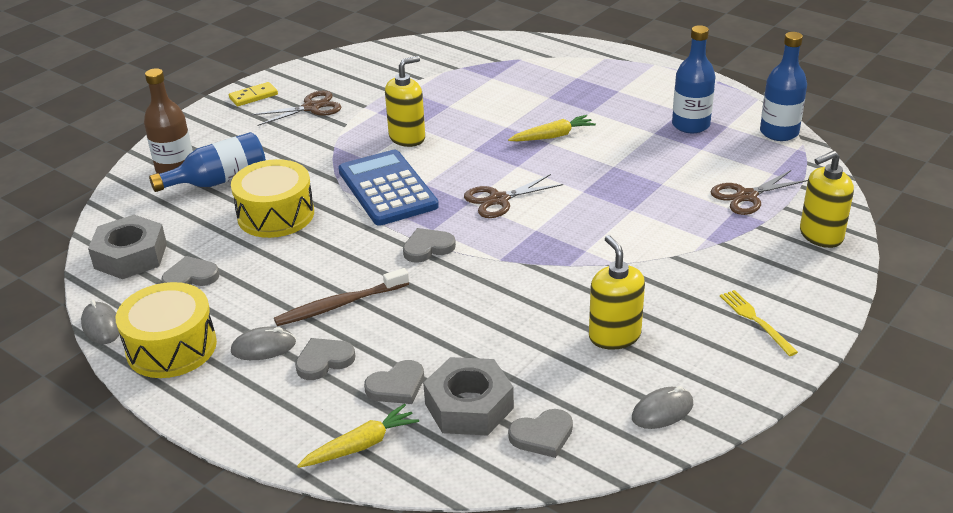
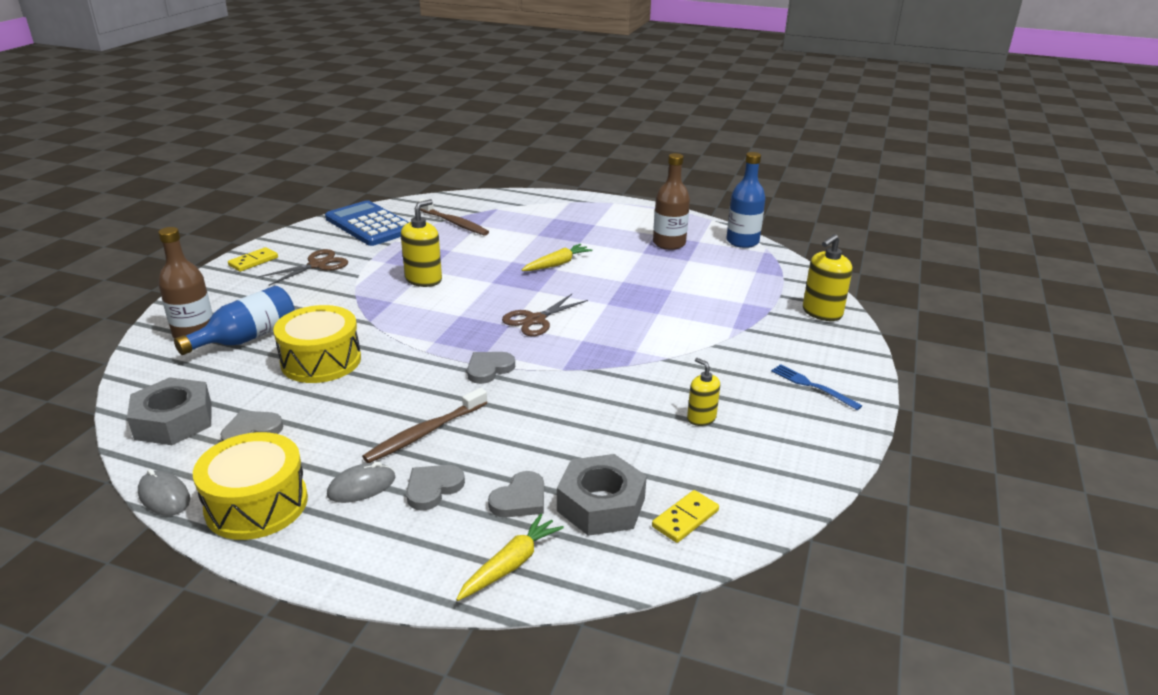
camera: 20 degrees left, 5 degrees down
blue calculator [338,150,439,226] -> blue calculator moved to [325,200,409,246]
grey heart [508,409,573,458] -> yellow domino [652,490,719,543]
yellow soap dispenser [589,235,645,350] -> yellow soap dispenser [687,358,720,426], size x0.63
grey mouse [632,386,693,429] -> none
blue bottle [672,25,715,133] -> brown bottle [653,153,690,250]
brown scissors [710,170,808,215] -> none
yellow fork [720,290,798,356] -> blue fork [771,364,862,410]
none -> brown toothbrush [418,199,489,236]

